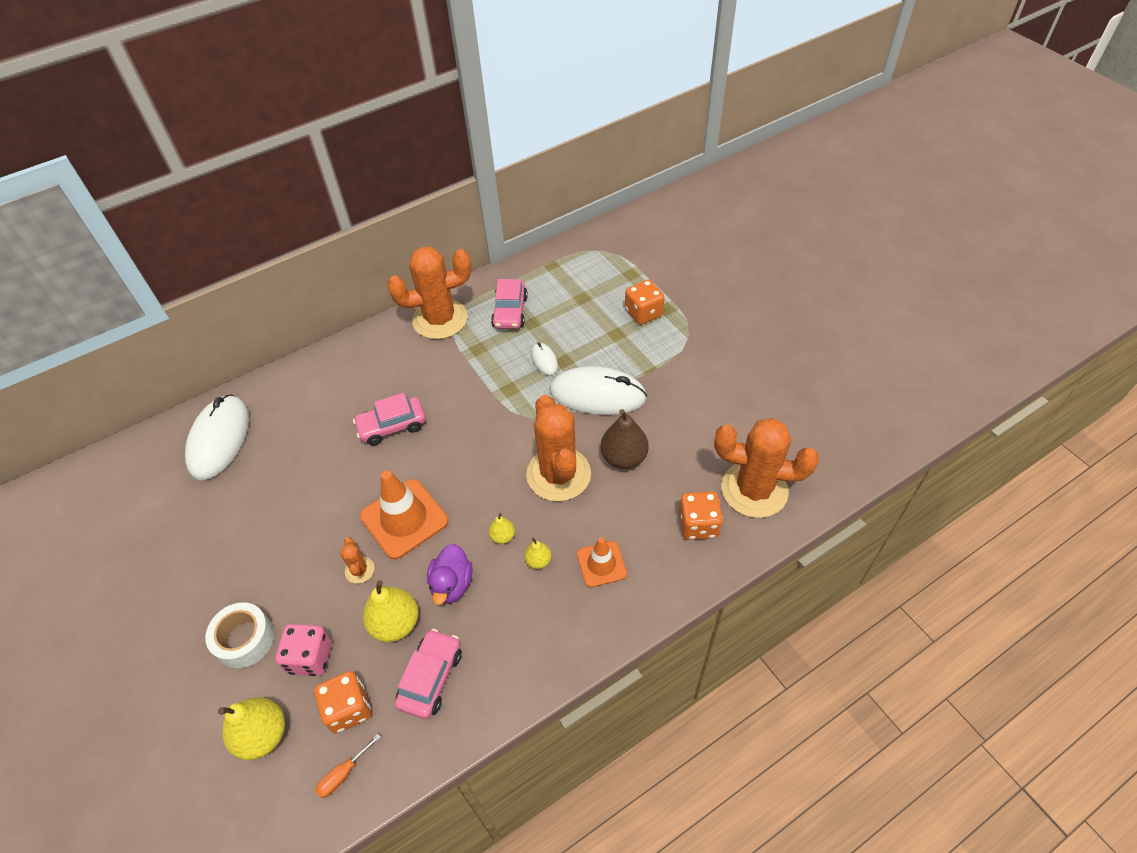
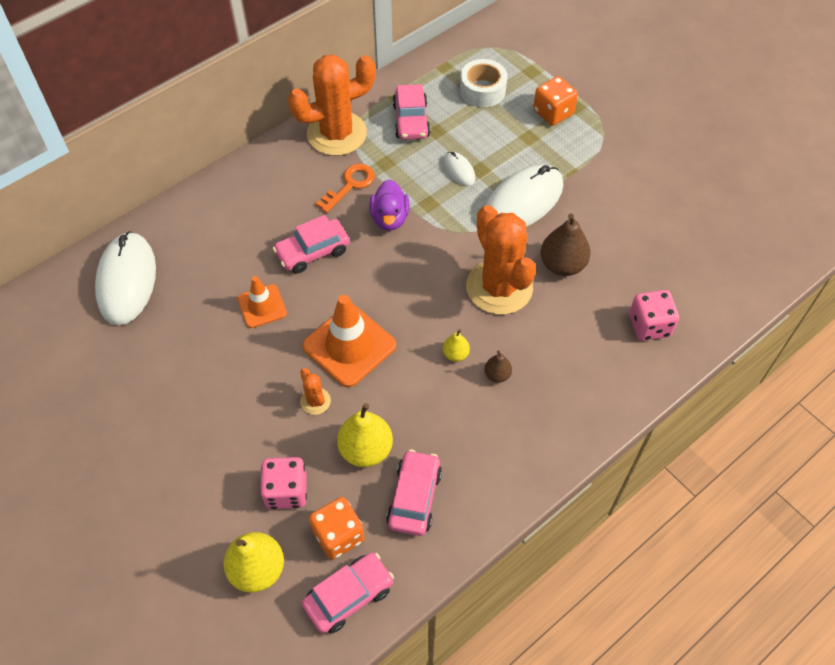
camera: 10 degrees left, 5 degrees up
white tape [205,602,274,668] -> white tape moved to [460,59,507,107]
orange screwdriver [315,734,381,798] -> pink car [302,553,394,634]
purple duck [427,544,473,605] -> purple duck moved to [369,179,410,231]
yellow pear [524,538,551,569] -> brown pear [484,350,512,383]
white mouse [550,366,647,415] -> white mouse turned 45 degrees counterclockwise [485,165,563,227]
orange traffic cone [577,537,627,588] -> orange traffic cone moved to [238,276,287,328]
orange dice [679,491,723,540] -> pink dice [629,290,679,341]
orange cactus [714,418,819,518] -> none
none -> orange key [316,164,375,213]

